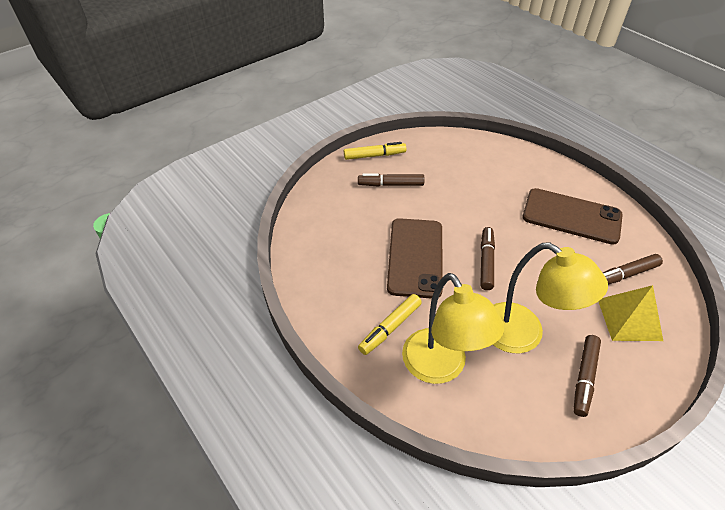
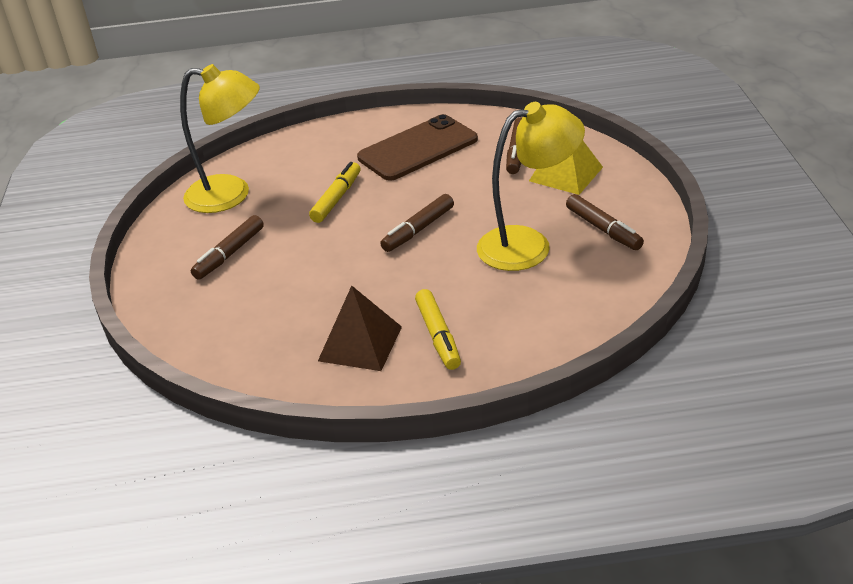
camera: 55 degrees left, 10 degrees down
yellow marker [344,142,406,160] -> yellow marker moved to [309,162,361,223]
brown phone [387,218,443,299] -> none
yellow lamp [402,273,505,384] -> yellow lamp moved to [180,64,260,213]
brown marker [480,227,495,290] -> brown marker turned 90 degrees counterclockwise [380,194,454,252]
none -> brown pyramid [318,286,402,371]

